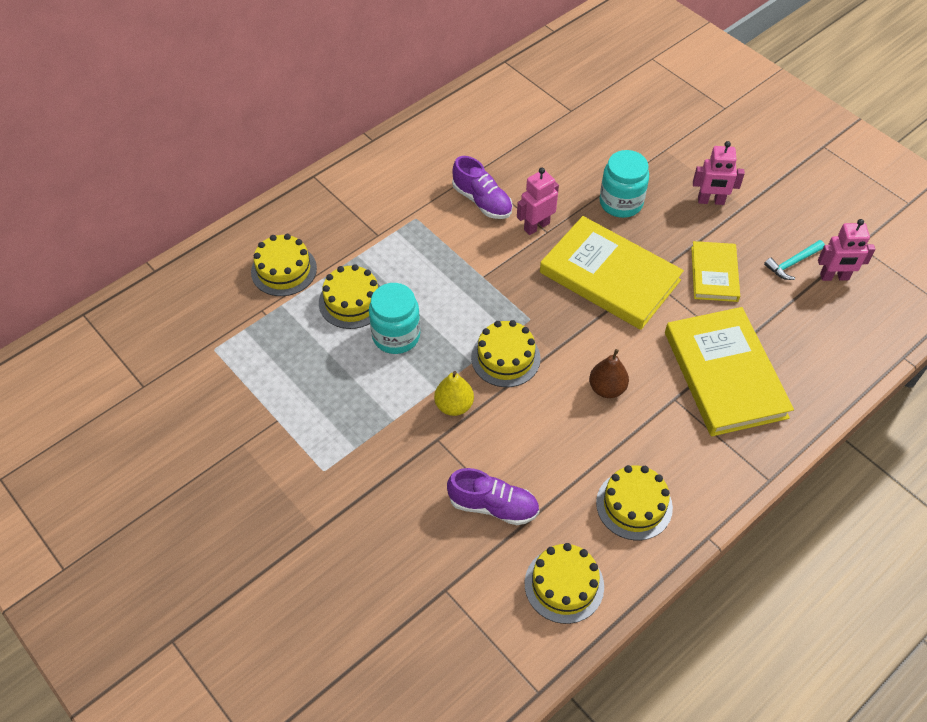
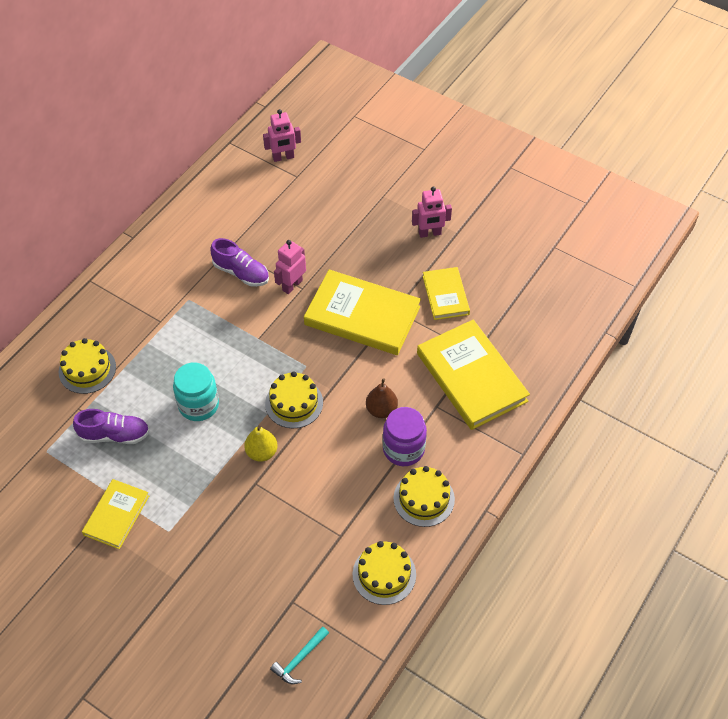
camera: 15 degrees left, 0 degrees up
yellow cake [319,264,380,329] -> none
purple shoe [447,468,539,525] -> purple shoe moved to [73,409,149,444]
turquoise jar [599,150,649,218] -> none
turquoise hammer [764,240,825,280] -> turquoise hammer moved to [270,626,329,684]
pink robot [818,219,875,281] -> pink robot moved to [263,109,301,162]
none -> yellow book [82,479,149,549]
none -> purple jar [383,407,427,466]

